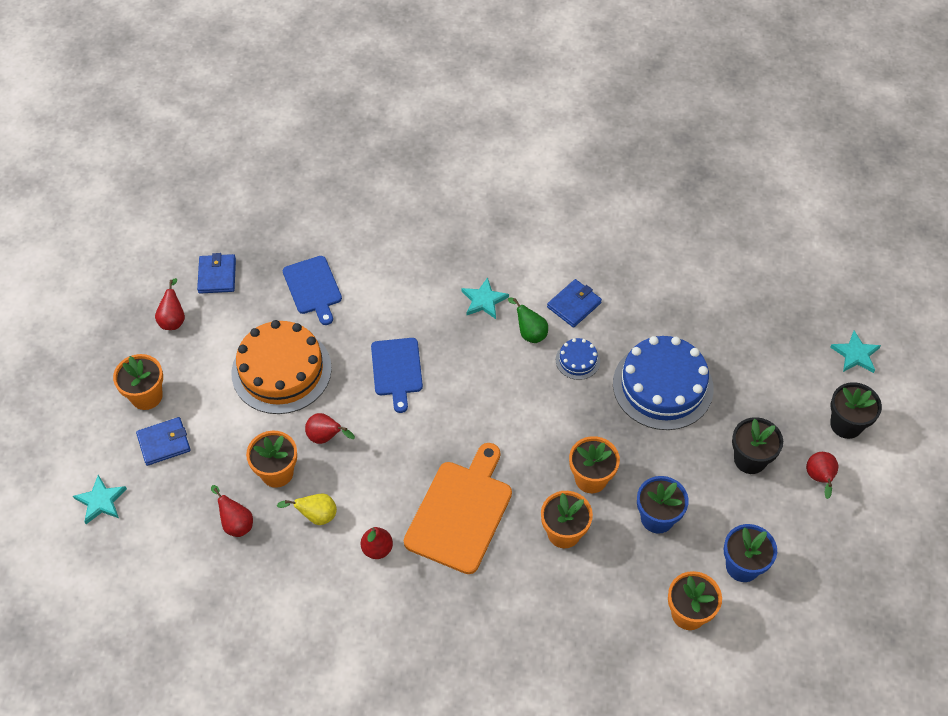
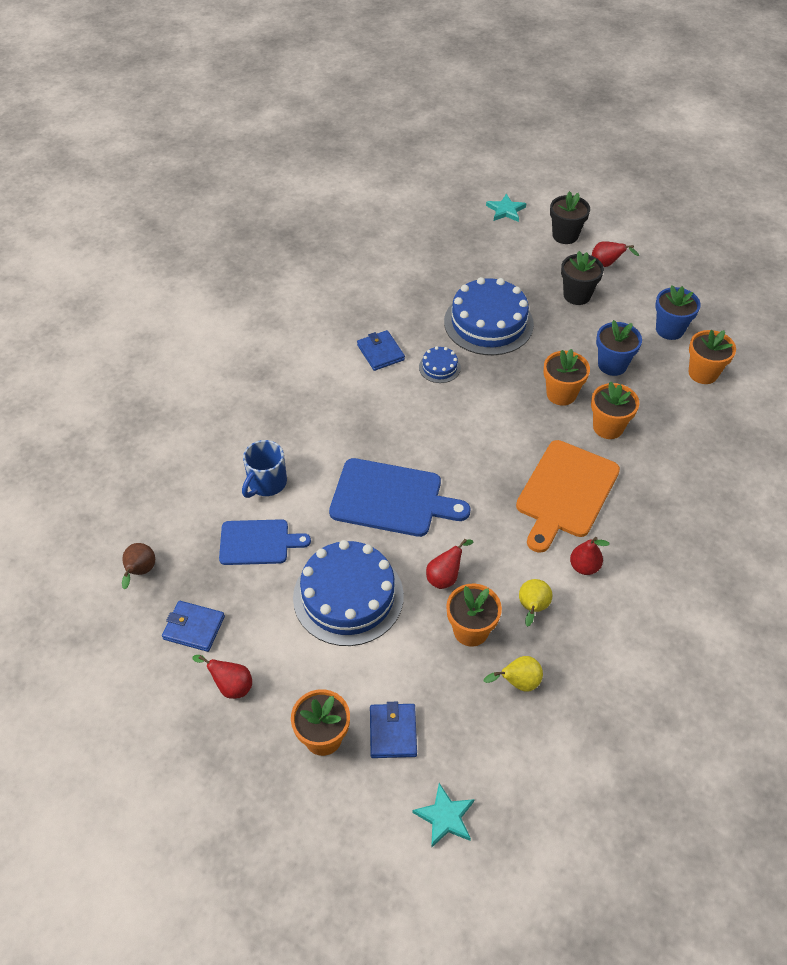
camera: 70 degrees left, 5 degrees down
red pear [211,485,253,537] -> yellow pear [484,656,543,692]
orange cake [231,320,332,414] -> blue cake [293,540,404,646]
blue cutting board [371,338,423,413] -> blue cutting board [329,458,470,537], size x1.56
orange cutting board [404,443,512,574] -> orange cutting board turned 105 degrees counterclockwise [516,440,620,553]
turquoise star [462,277,509,319] -> none
green pear [508,297,548,343] -> none
none -> brown pear [122,543,155,589]
none -> blue mug [242,440,287,498]

